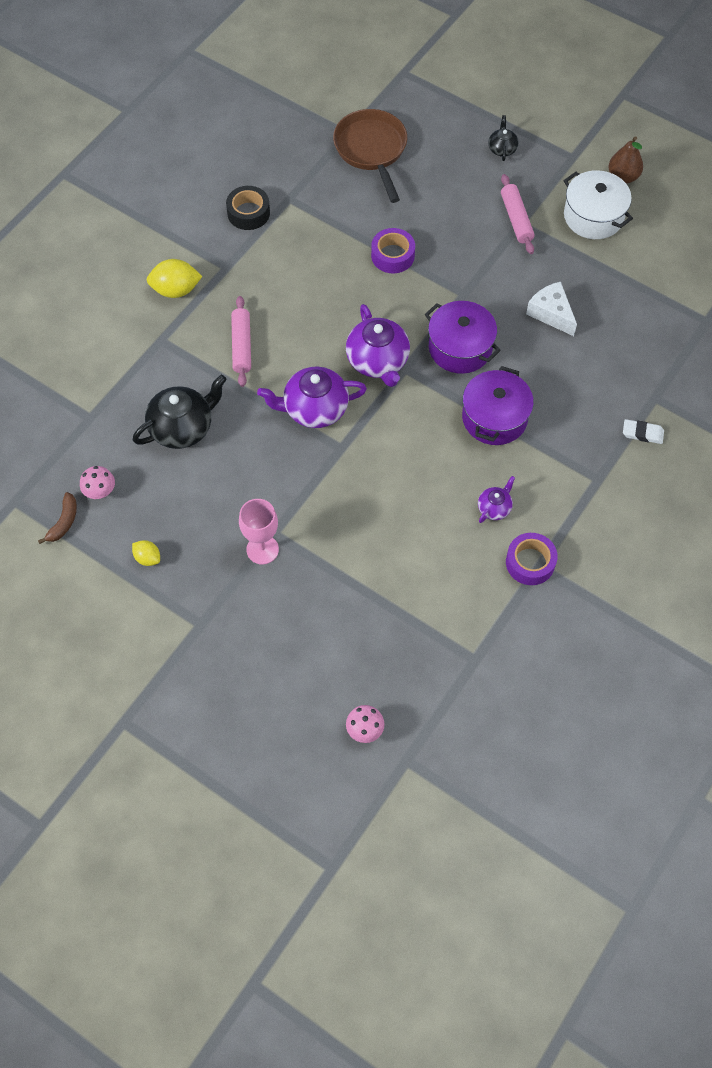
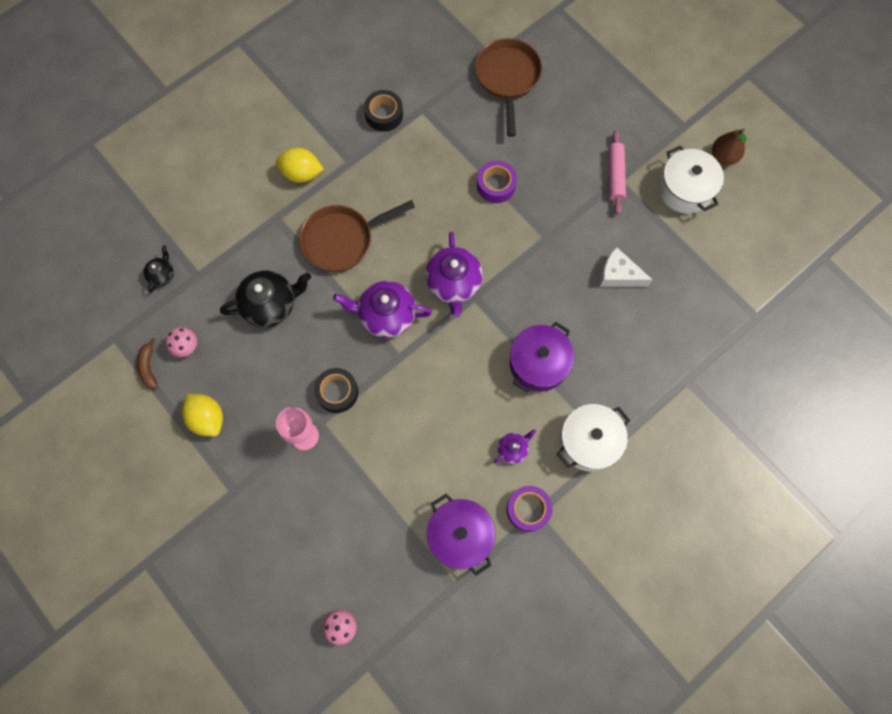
camera: 15 degrees right, 10 degrees up
brown banana [38,492,77,544] -> brown banana turned 135 degrees clockwise [137,338,158,389]
yellow lemon [132,540,160,566] -> yellow lemon [182,394,223,437], size x1.74
pink rolling pin [231,296,251,387] -> brown pan [299,200,415,272]
purple pot [425,301,501,374] -> purple pot moved to [427,494,495,576]
black teapot [488,115,518,161] -> black teapot moved to [143,245,174,292]
white cheese [526,282,577,336] -> white cheese turned 45 degrees counterclockwise [600,247,652,287]
white eraser [623,419,664,444] -> none
none -> black tape [314,368,358,413]
none -> white pot [557,404,630,472]

